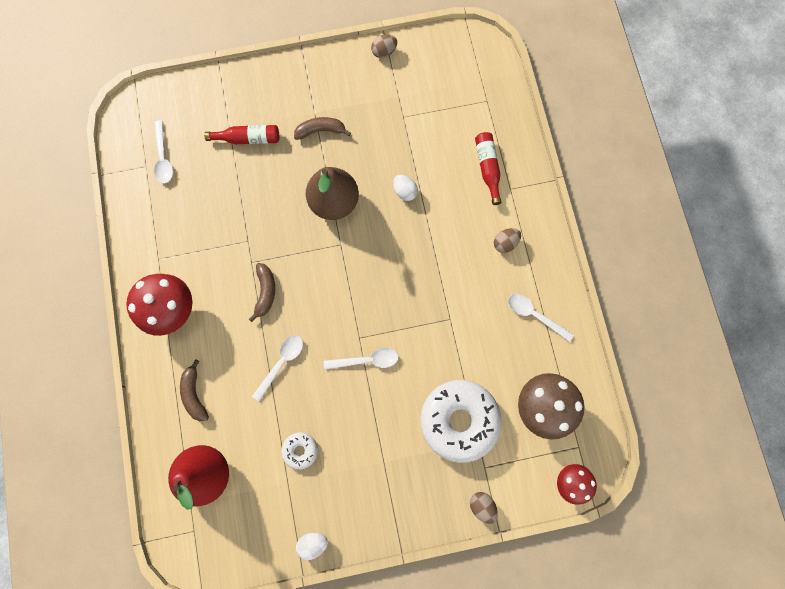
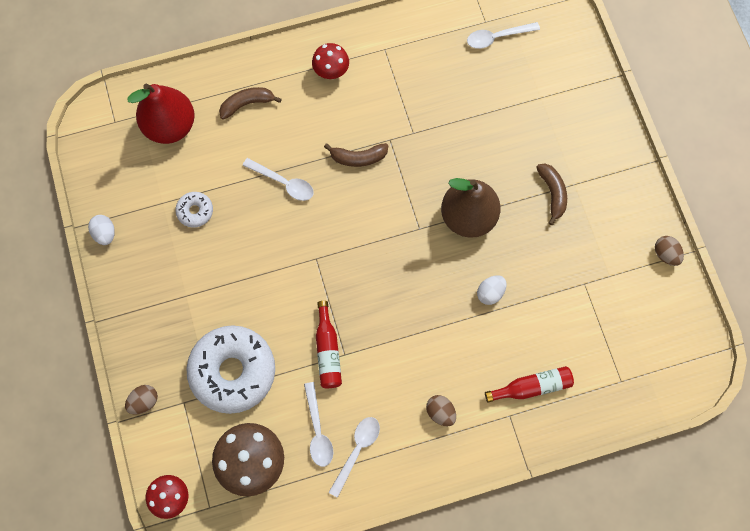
camera: 85 degrees right, 5 degrees down
red mushroom [126,274,193,336] -> red mushroom [312,43,349,79], size x0.60
red bottle [204,125,279,144] -> red bottle moved to [316,301,342,388]
white spoon [324,348,399,370] -> white spoon moved to [304,382,333,467]

